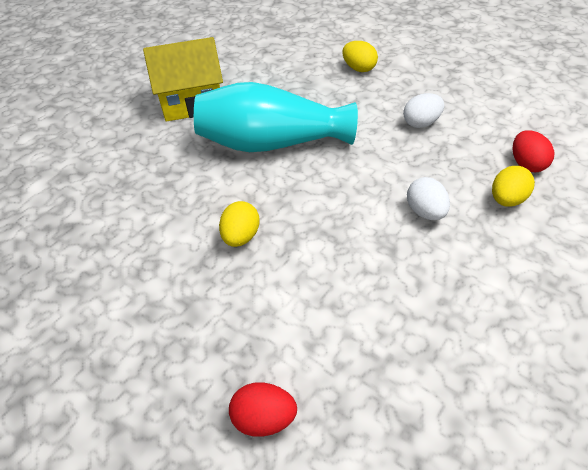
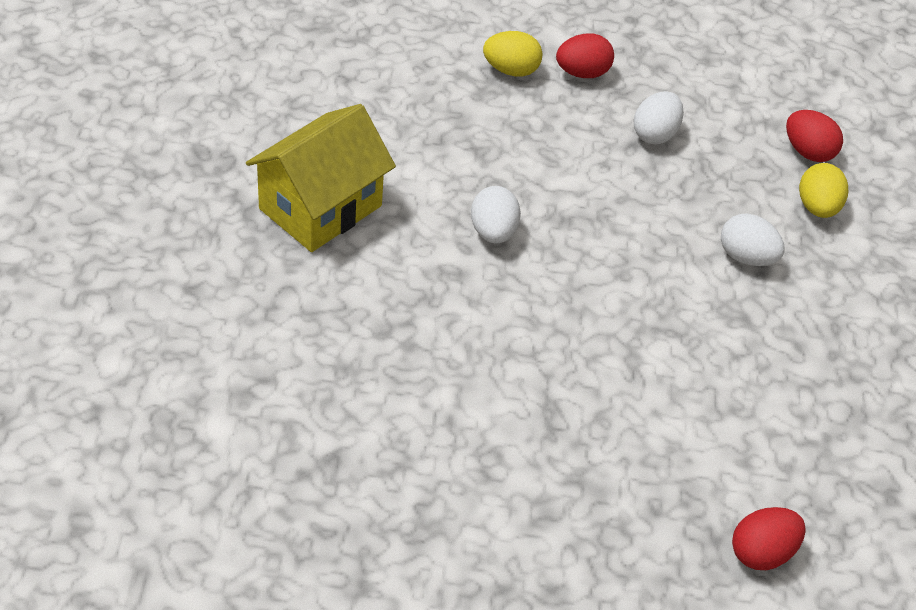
camera: 40 degrees left, 0 degrees up
turquoise vase [194,82,358,152] -> white egg [471,186,521,243]
yellow egg [219,201,260,247] -> none
none -> red egg [556,34,614,78]

